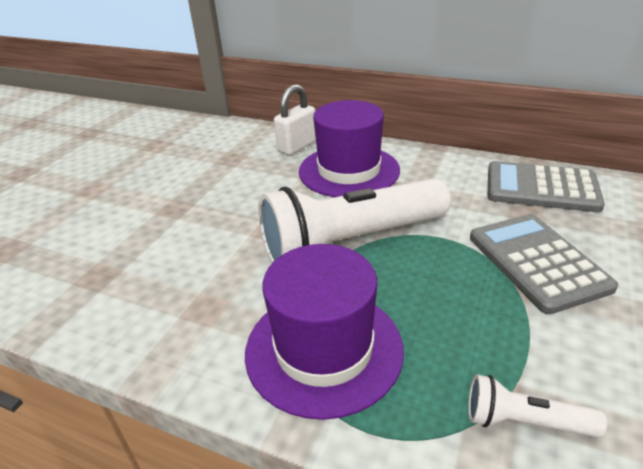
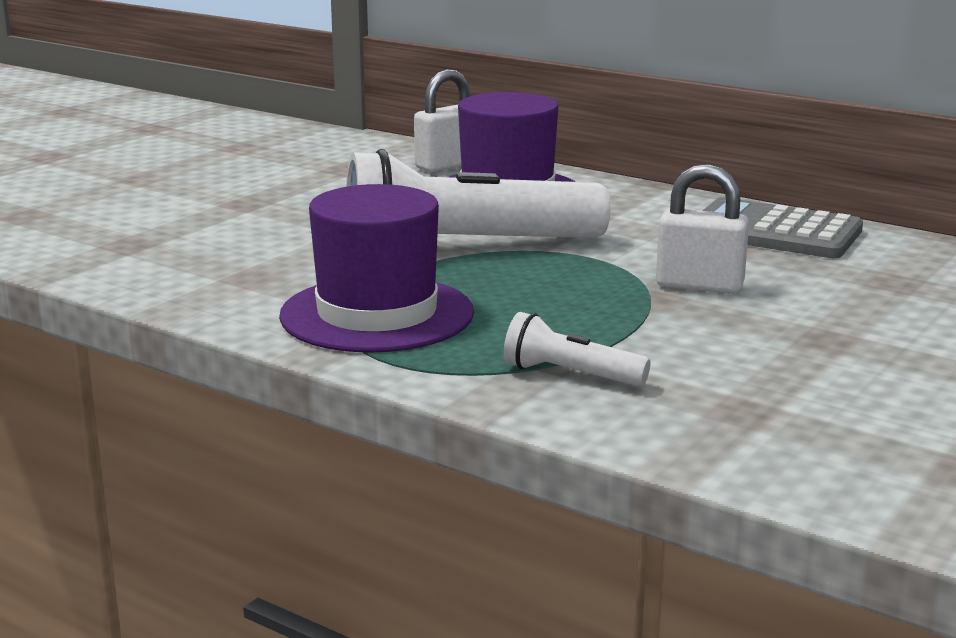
camera: 10 degrees right, 15 degrees down
grey calculator [470,214,618,314] -> white padlock [656,164,749,294]

